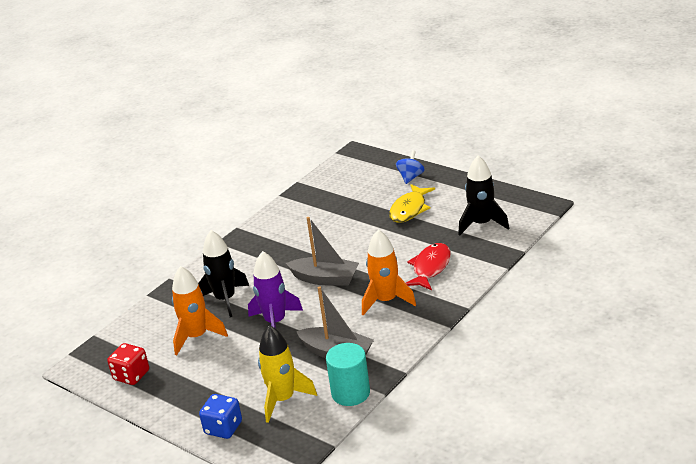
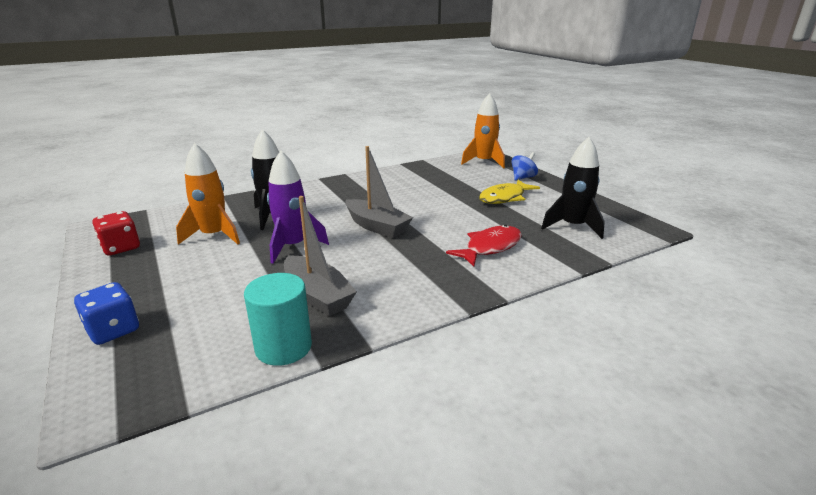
camera: 20 degrees right, 5 degrees down
yellow rocket [258,325,317,423] -> none
orange rocket [362,229,416,316] -> orange rocket moved to [461,93,505,169]

